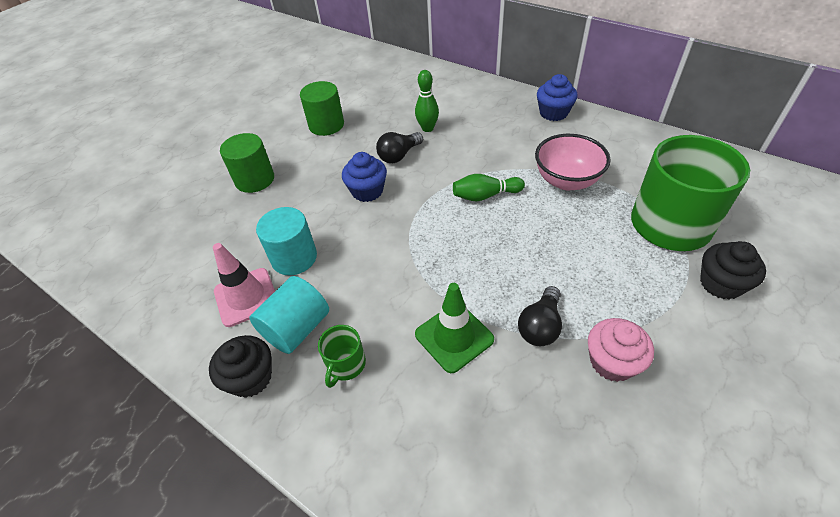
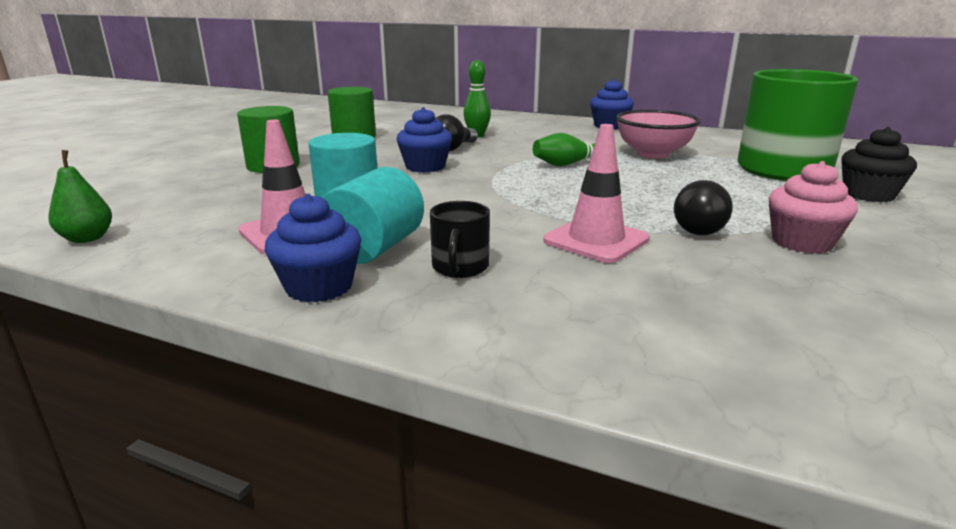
camera: 15 degrees left, 25 degrees down
black cupcake [209,335,272,398] -> blue cupcake [265,194,361,302]
green mug [318,325,366,388] -> black mug [430,201,490,278]
green traffic cone [415,283,494,373] -> pink traffic cone [543,124,650,263]
none -> green pear [48,150,112,243]

